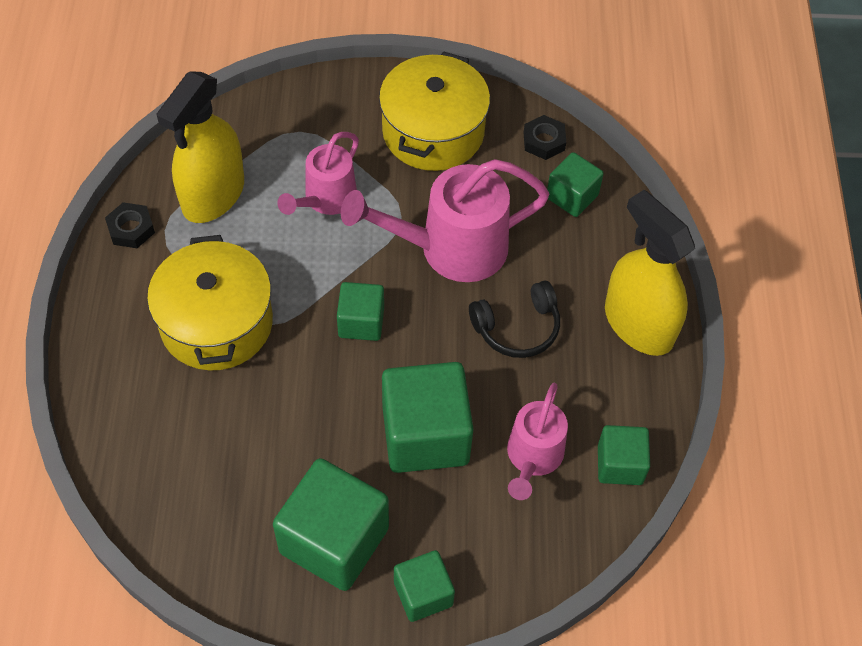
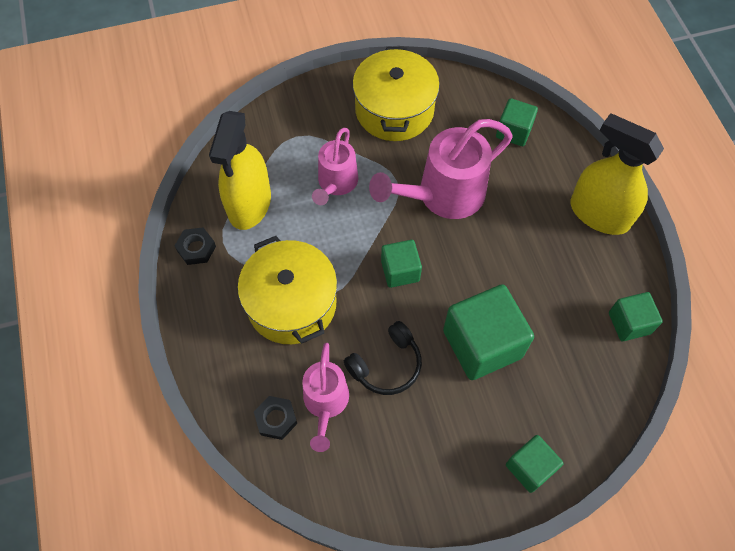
camera: 15 degrees left, 5 degrees up
green cube [273,458,389,591] -> none
black headphones [469,281,560,358] -> black headphones moved to [344,321,422,395]
pink watering can [507,383,568,500] -> pink watering can moved to [302,343,349,452]
black nut [524,115,566,160] -> black nut moved to [254,396,297,440]

